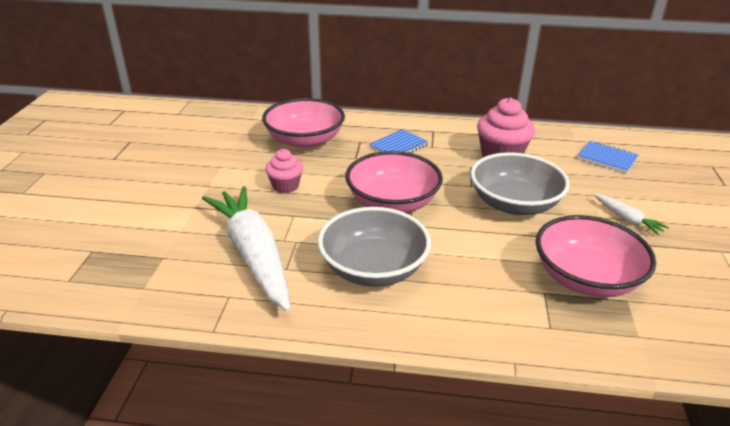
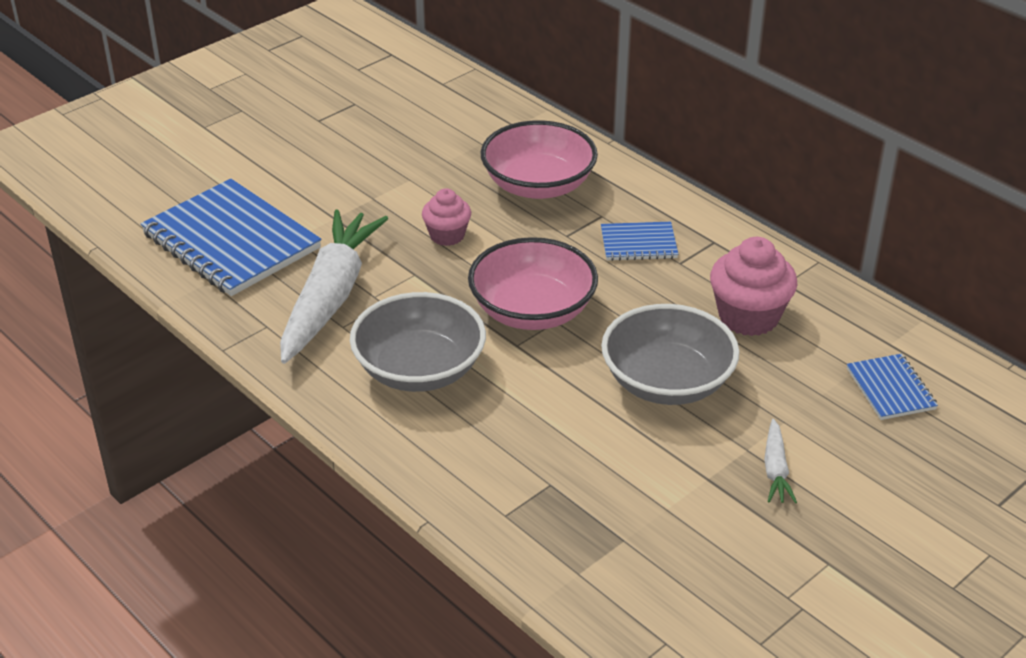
camera: 40 degrees right, 5 degrees up
pink bowl [536,215,656,297] -> none
none -> blue notebook [141,179,322,296]

